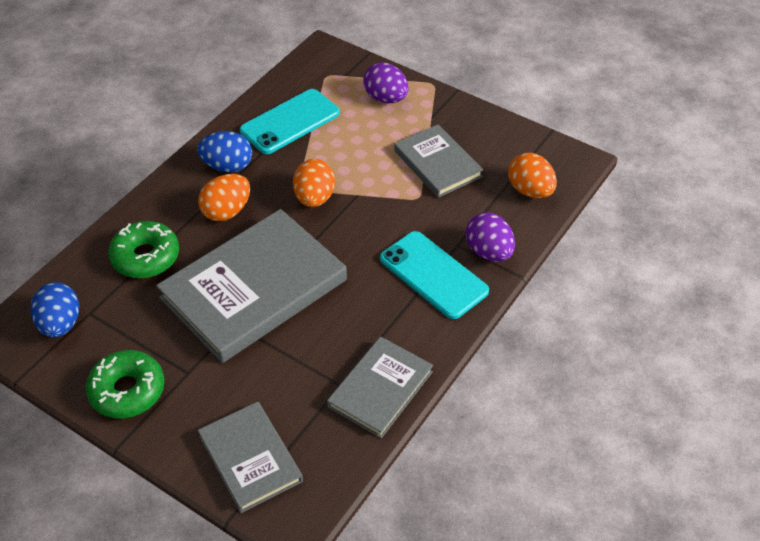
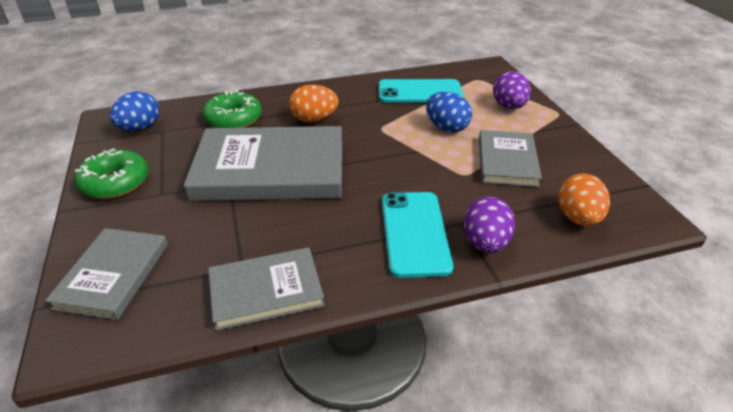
camera: 40 degrees right, 10 degrees down
blue egg [197,131,252,173] -> blue egg moved to [426,92,472,132]
orange egg [293,159,335,207] -> none

